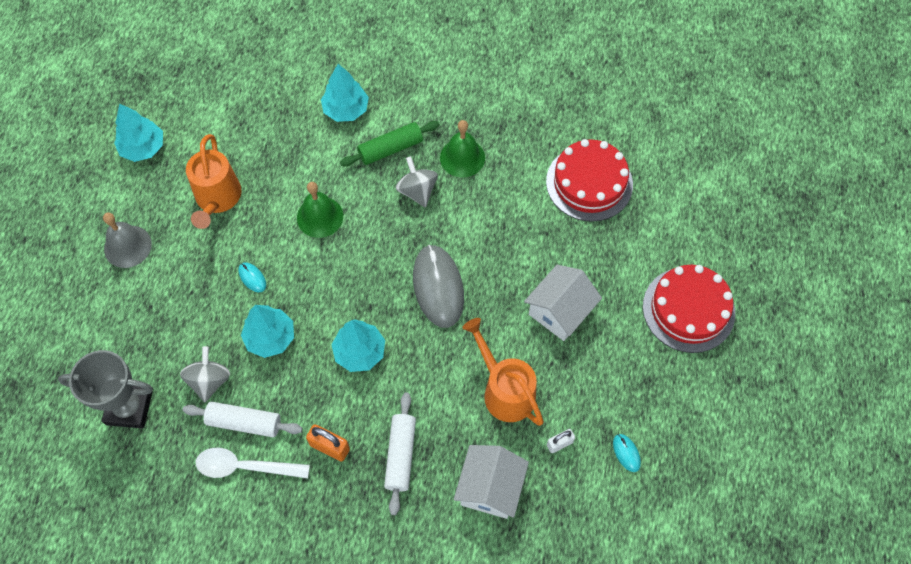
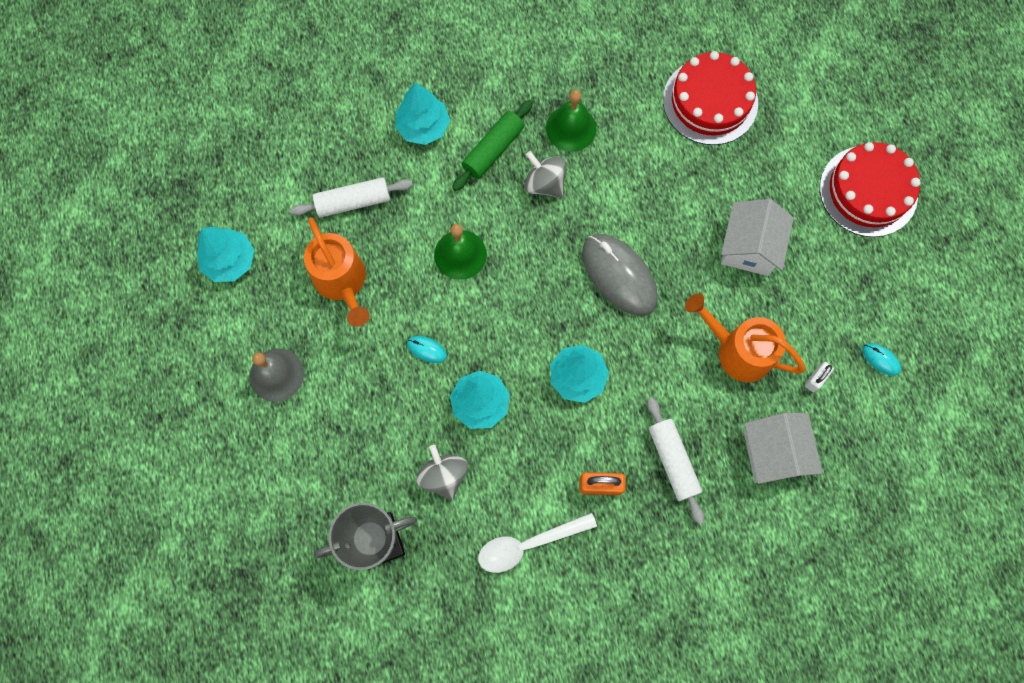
camera: 25 degrees left, 10 degrees up
white rolling pin [182,401,302,437] -> white rolling pin moved to [290,177,413,217]

